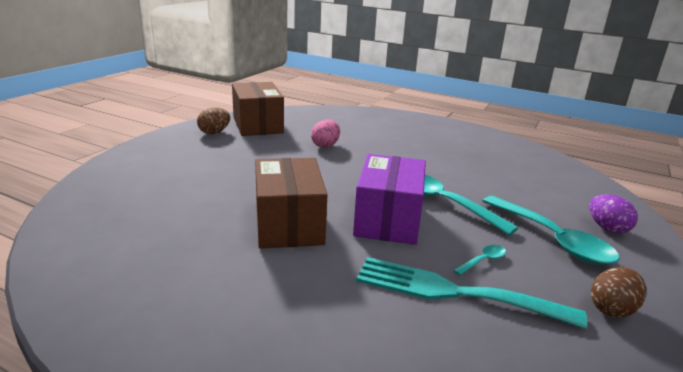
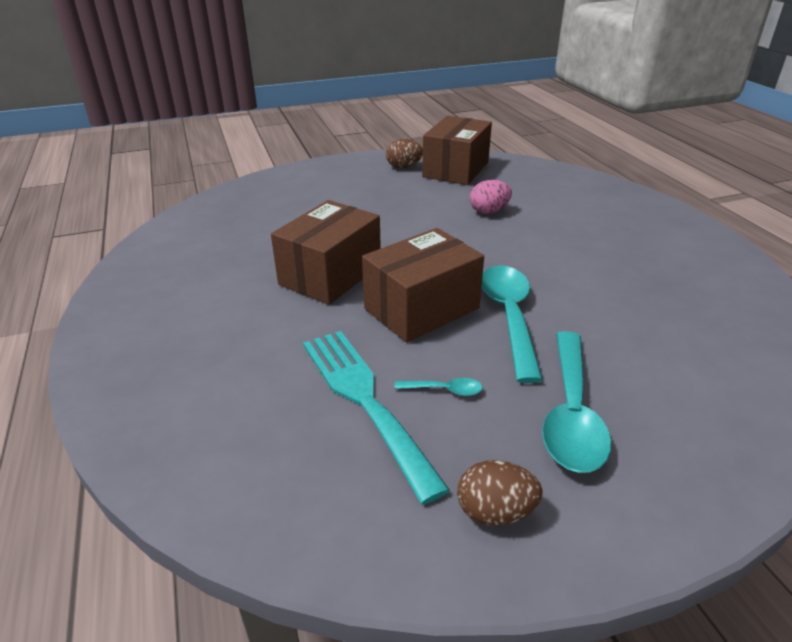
camera: 45 degrees right, 10 degrees up
purple box [353,154,426,245] -> brown box [362,228,484,343]
purple egg [589,194,638,234] -> none

